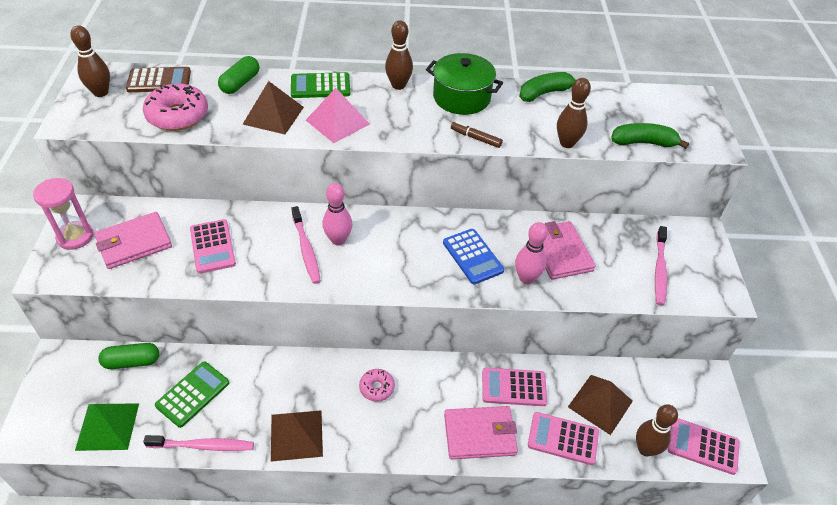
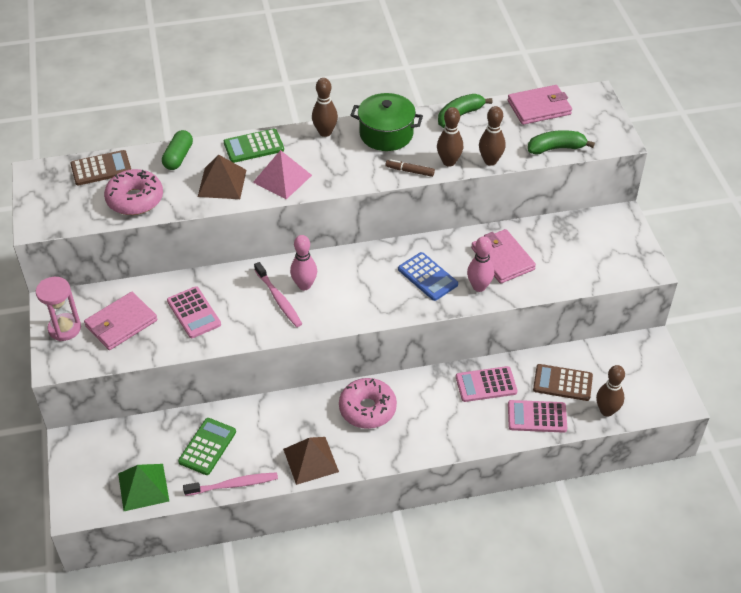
camera: 10 degrees left, 0 degrees up
brown bowling pin [70,25,110,97] -> brown bowling pin moved to [437,107,463,167]
green capsule [98,343,159,369] -> none
pink donut [359,369,395,402] -> pink donut [339,378,397,429], size x1.82
pink wallet [444,406,518,459] -> pink wallet moved to [508,85,572,125]
brown pyramid [568,375,633,435] -> brown calculator [533,364,593,401]
pink toothbrush [655,226,667,306] -> none
pink calculator [667,418,740,475] -> none

